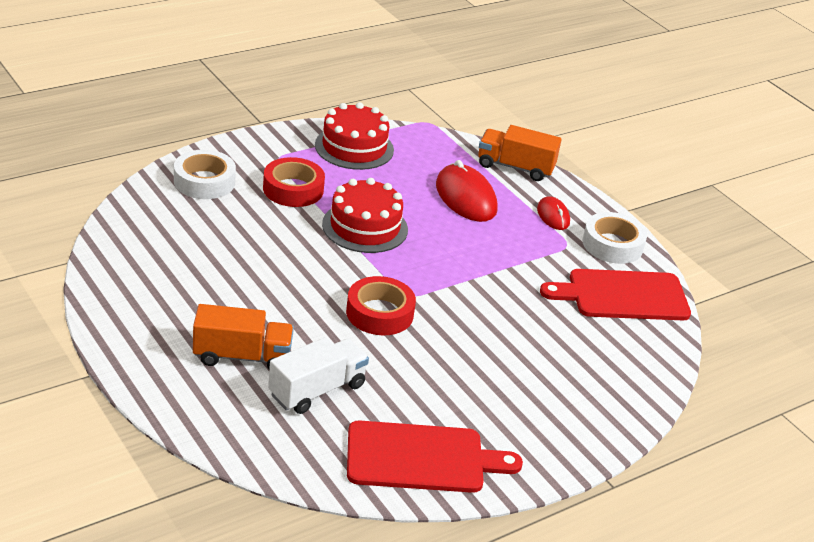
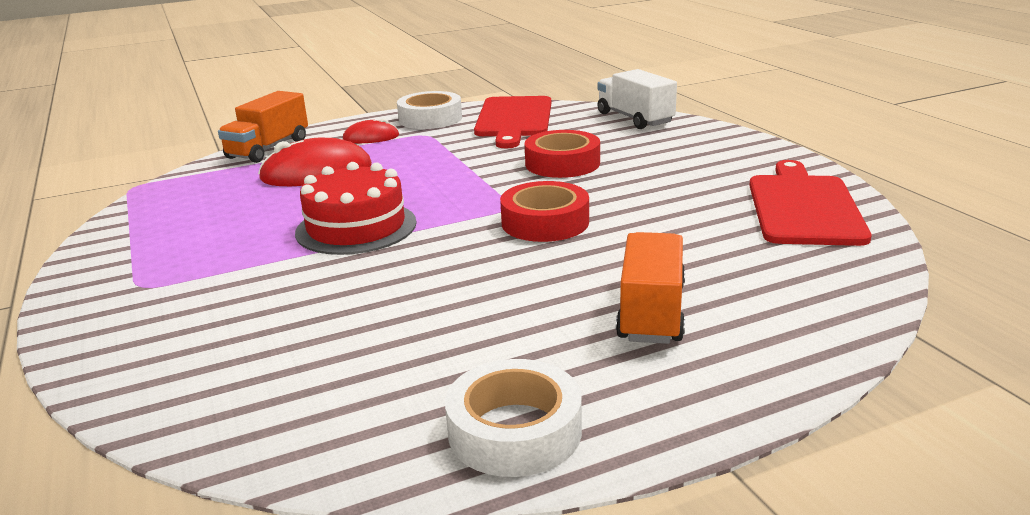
camera: 75 degrees left, 10 degrees down
white tape [174,150,236,199] -> white tape moved to [445,359,582,477]
red tape [263,157,325,207] -> red tape moved to [525,130,600,178]
white truck [268,337,369,414] -> white truck moved to [597,69,677,129]
red cake [315,102,394,170] -> none

